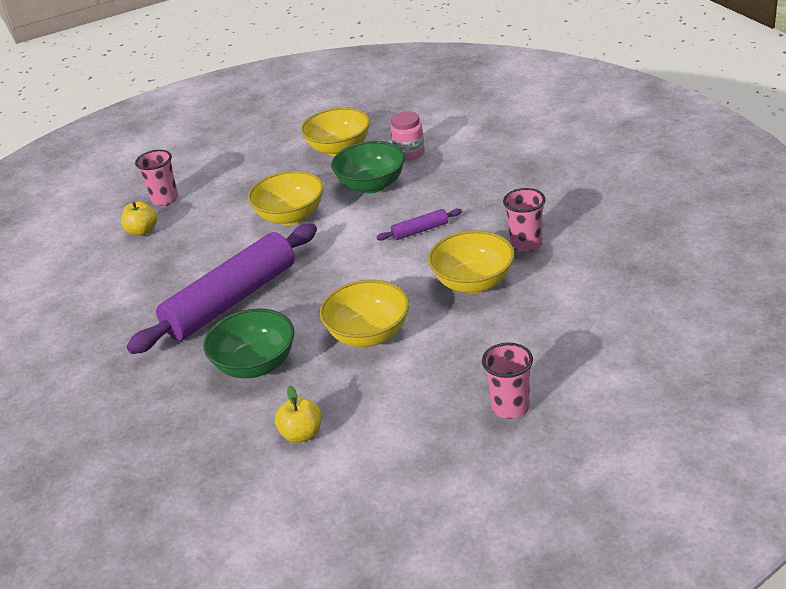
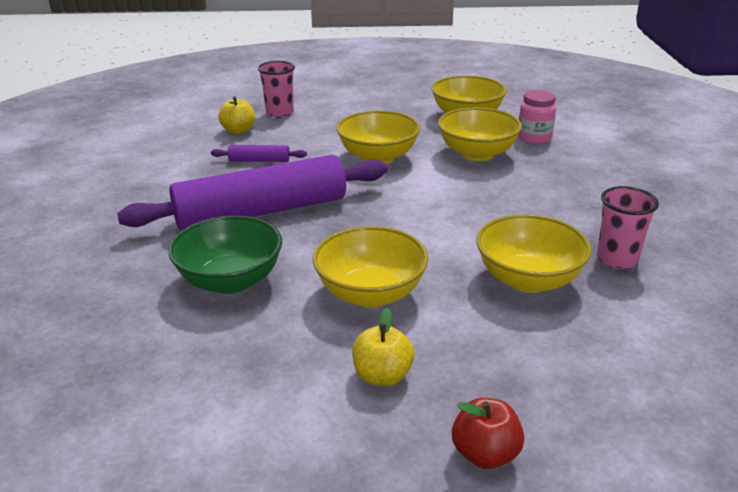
camera: 20 degrees right, 5 degrees down
yellow apple [275,386,321,443] -> yellow apple moved to [352,308,414,386]
green bowl [331,141,405,193] -> yellow bowl [438,107,522,161]
purple rolling pin [377,209,462,241] -> purple rolling pin moved to [211,145,307,162]
pink cup [482,343,533,419] -> red apple [452,398,524,469]

